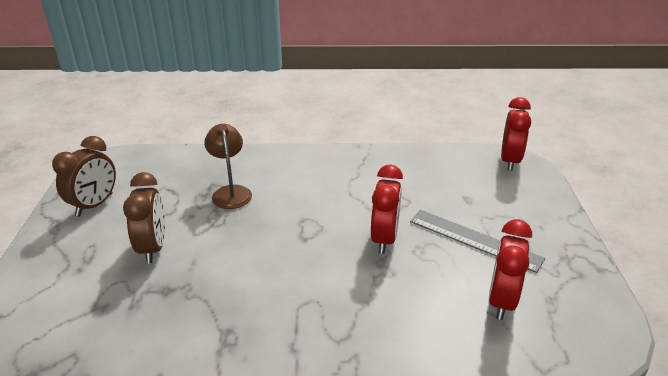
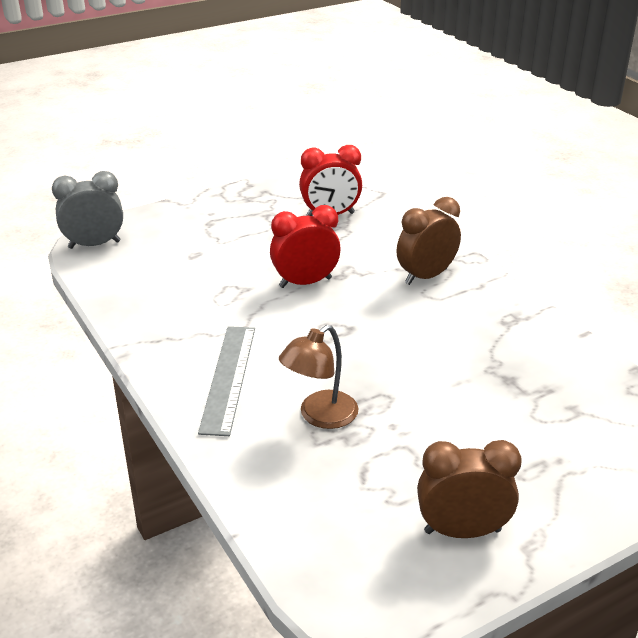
camera: 120 degrees left, 0 degrees up
brown clock [123,172,165,263] -> brown clock moved to [397,197,461,285]
grey ruler [410,210,545,273] -> grey ruler moved to [198,326,255,436]
red clock [501,97,531,171] -> grey clock [52,171,123,249]

